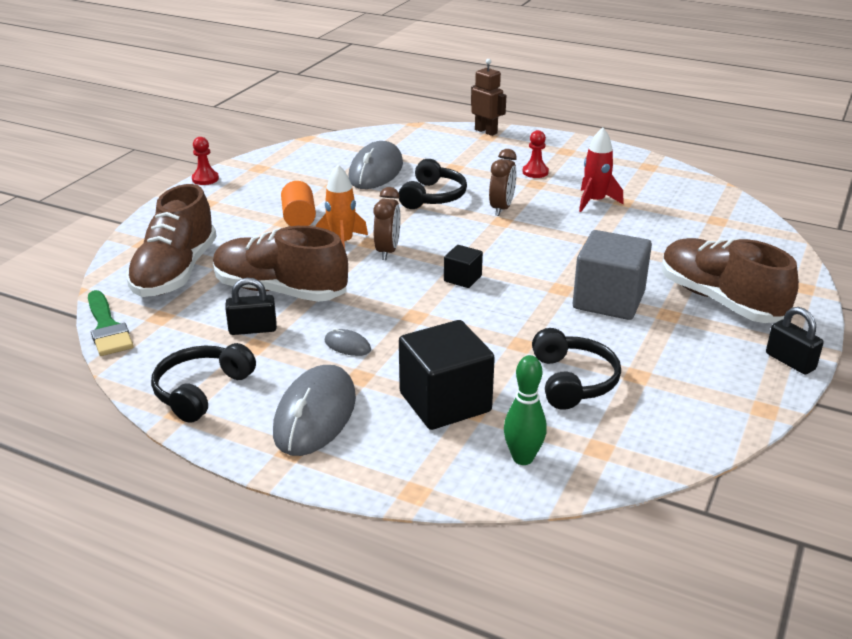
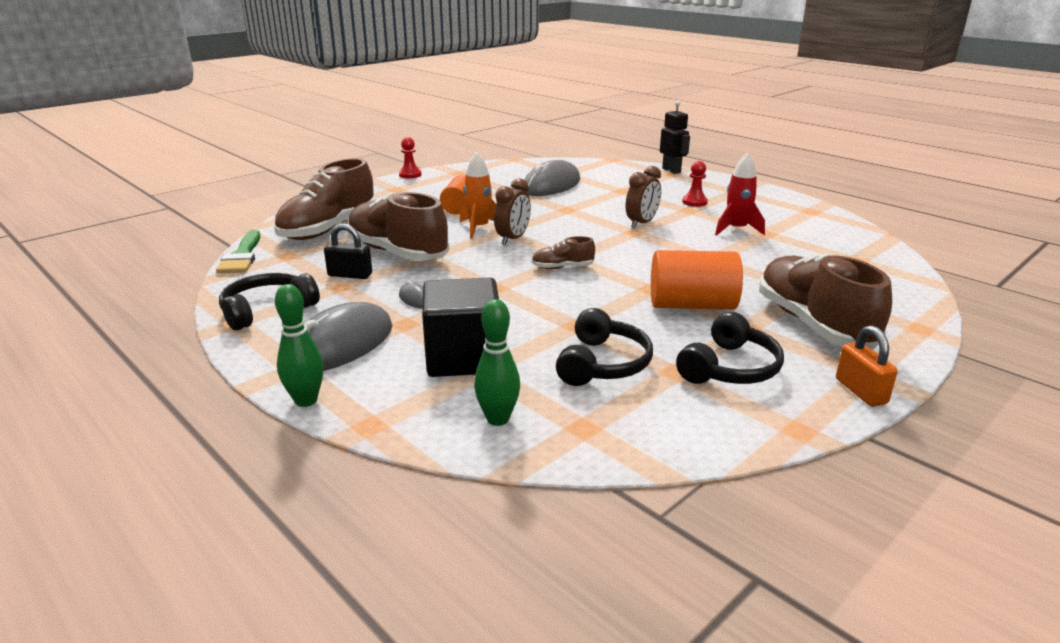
camera: 20 degrees right, 5 degrees down
black headphones [399,159,467,209] -> black headphones moved to [676,312,784,384]
black cube [444,245,483,288] -> brown shoe [531,236,595,269]
brown robot [471,59,506,136] -> black robot [660,101,690,174]
grey cube [573,230,652,320] -> orange cylinder [651,250,743,310]
black padlock [766,307,823,374] -> orange padlock [836,325,898,407]
none -> green bowling pin [275,284,324,407]

